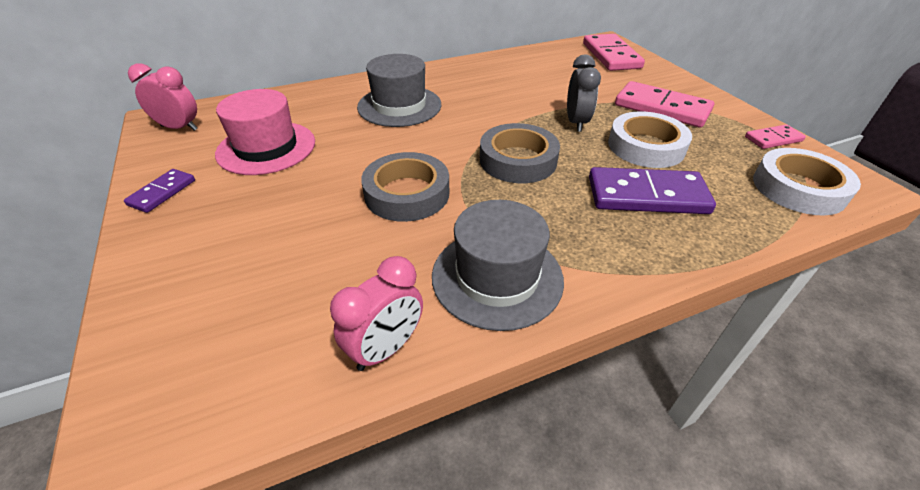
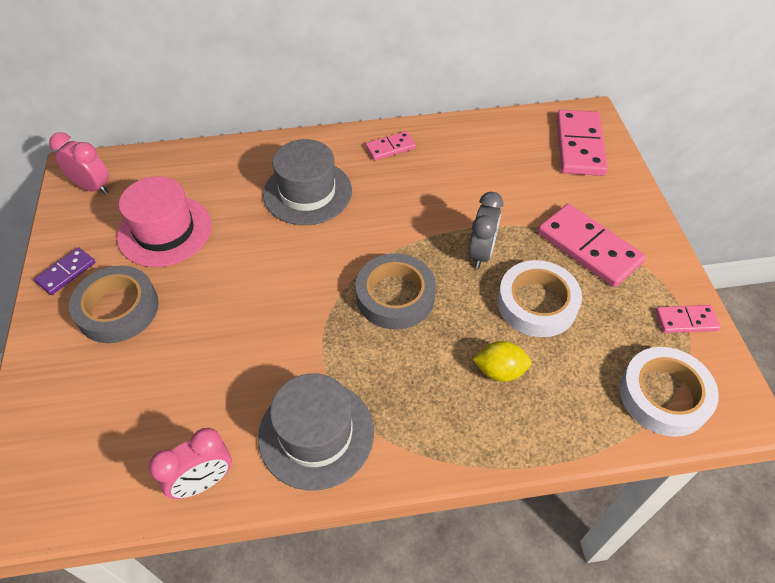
camera: 15 degrees right, 10 degrees up
grey tape [361,152,449,222] -> grey tape moved to [69,266,159,343]
purple domino [589,167,716,214] -> yellow lemon [473,341,532,382]
none -> pink domino [365,131,416,160]

